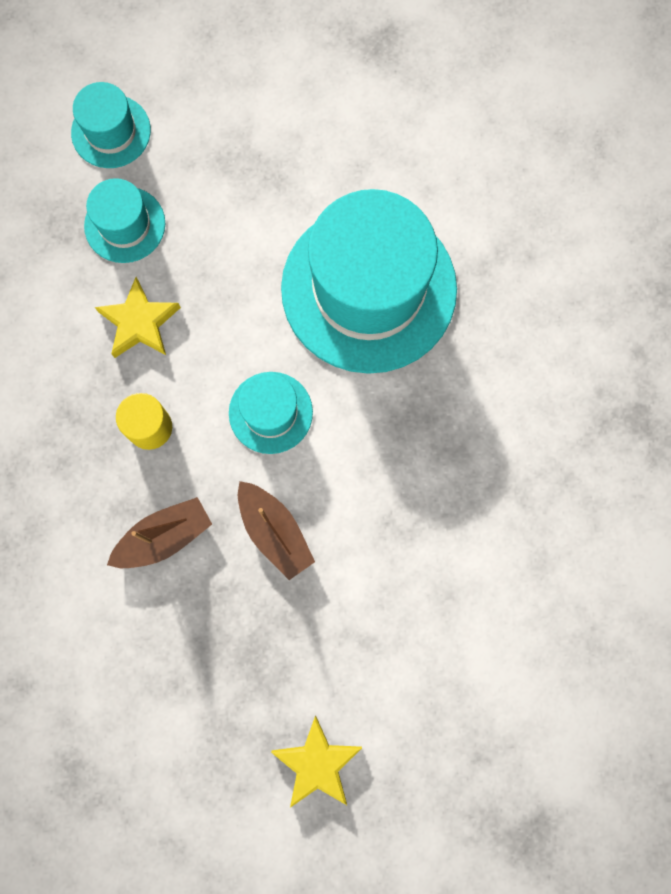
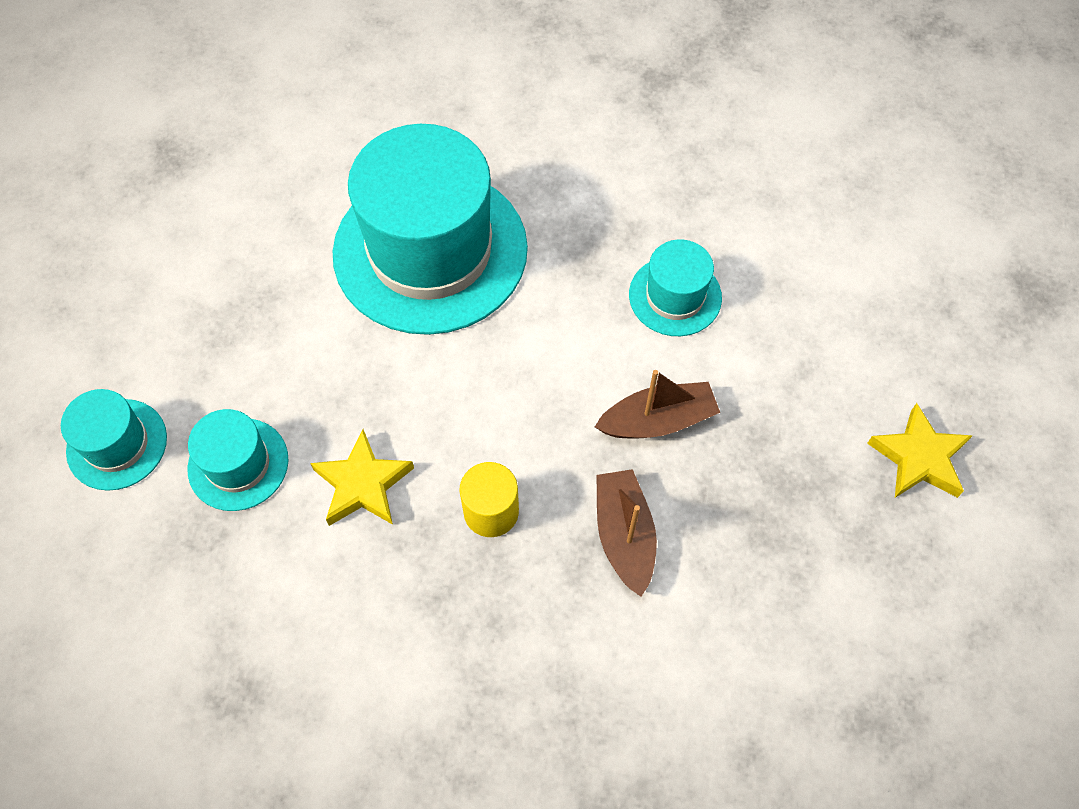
camera: 70 degrees left, 15 degrees down
turquoise hat [229,372,313,454] -> turquoise hat moved to [629,239,722,336]

